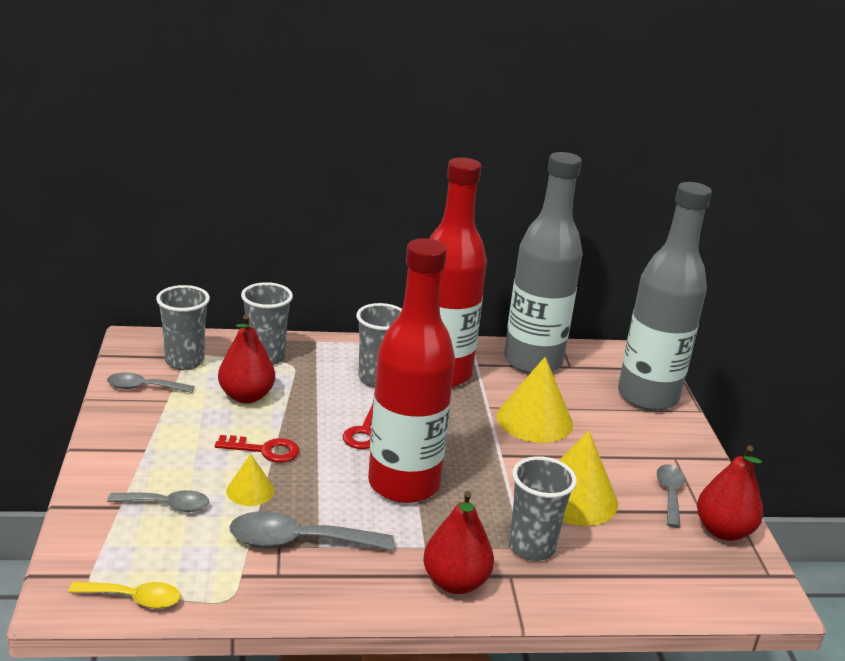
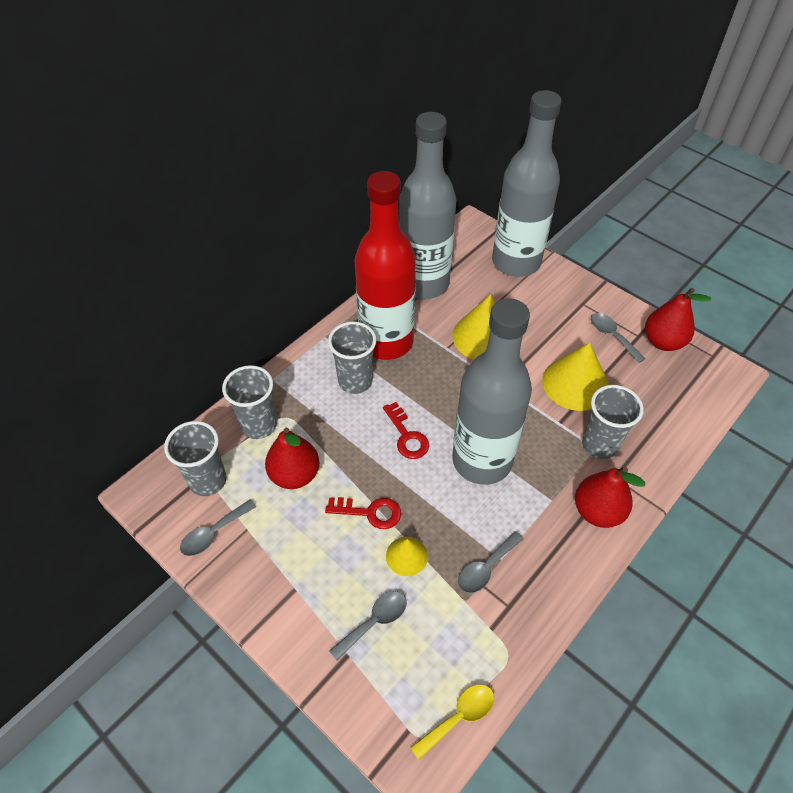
camera: 40 degrees left, 25 degrees up
red key [215,435,300,463] -> red key turned 45 degrees clockwise [325,497,401,529]
grey spoon [229,511,393,551] -> grey spoon [458,531,524,593], size x0.63
red bottle [368,238,455,503] -> grey bottle [452,298,532,485]

